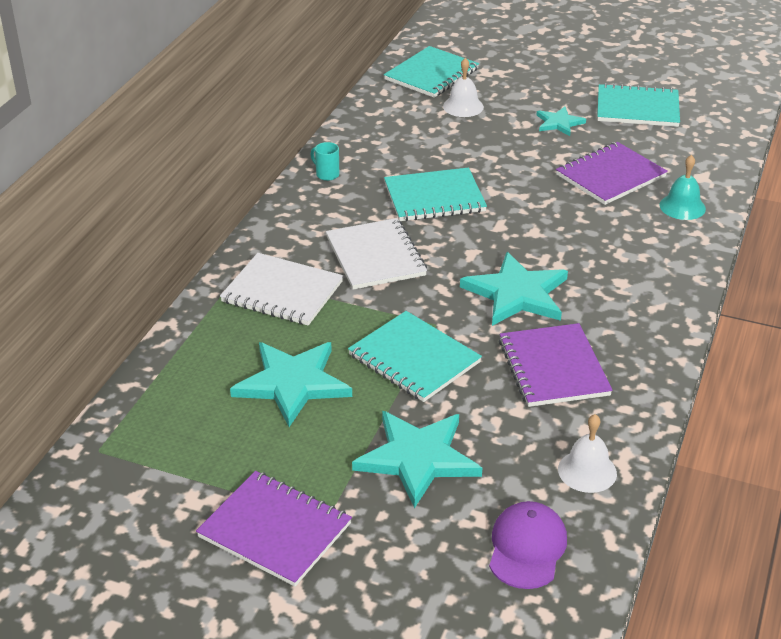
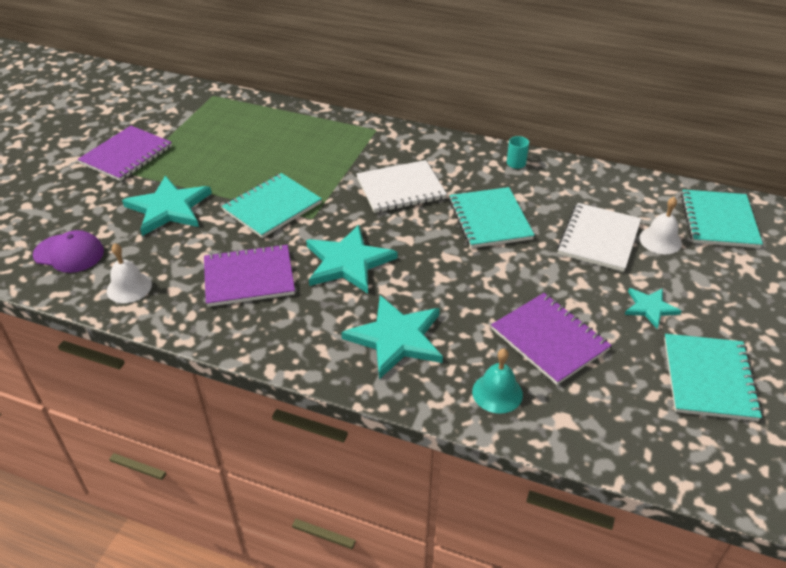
camera: 90 degrees right, 5 degrees up
white notebook [220,253,343,326] -> white notebook moved to [557,203,641,272]
turquoise star [230,342,352,427] -> turquoise star moved to [341,295,443,379]
turquoise notebook [384,46,479,98] -> turquoise notebook turned 60 degrees clockwise [681,190,763,248]

